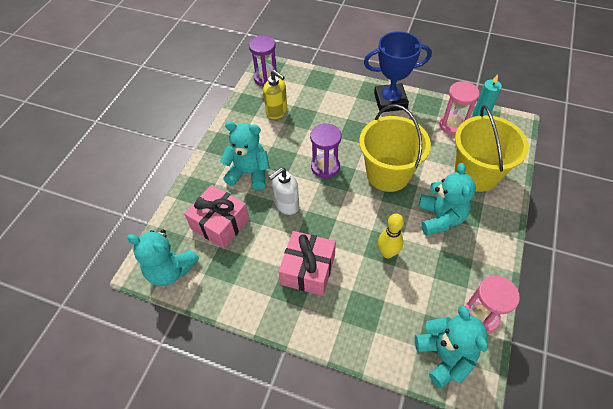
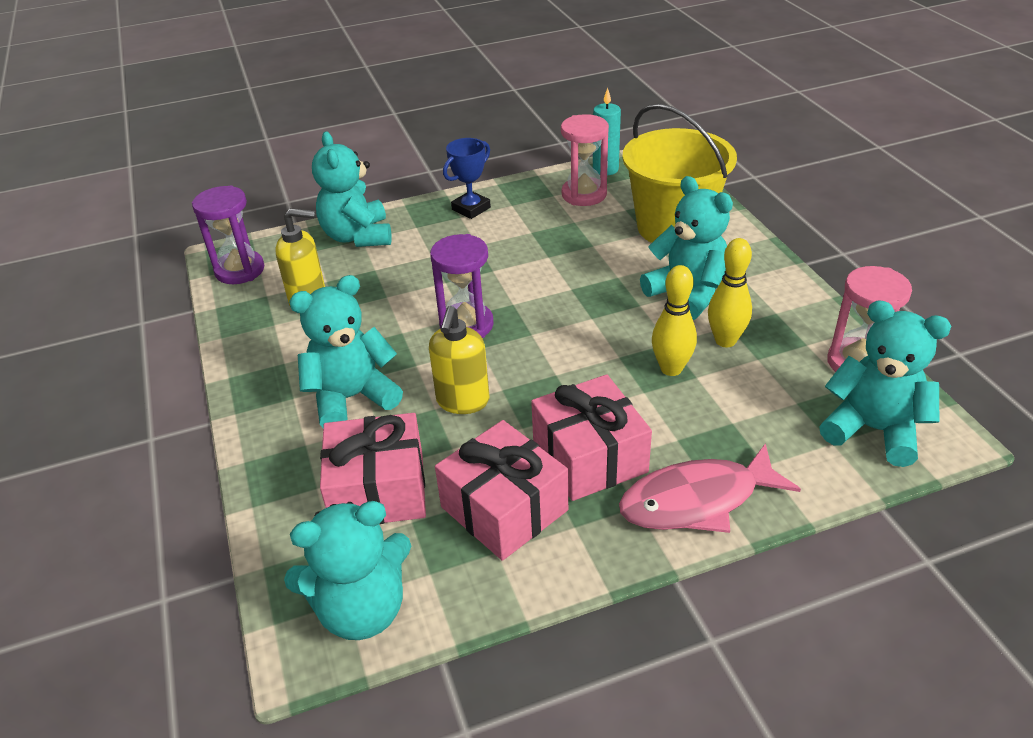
camera: 40 degrees left, 15 degrees down
white soap dispenser [269,167,299,215] -> yellow soap dispenser [429,306,489,414]
yellow bucket [359,104,431,192] -> none
blue trophy [364,31,432,112] -> blue trophy [443,138,491,219], size x0.57
none -> turquoise teddy bear [312,131,391,247]
none -> pink gift [435,420,568,561]
none -> pink fish [619,443,801,533]
none -> yellow bowling pin [708,238,752,347]

